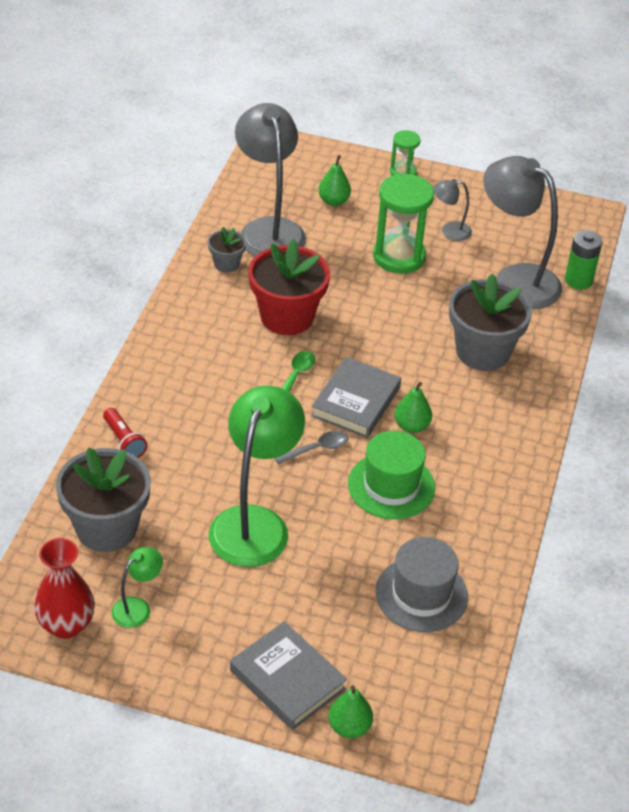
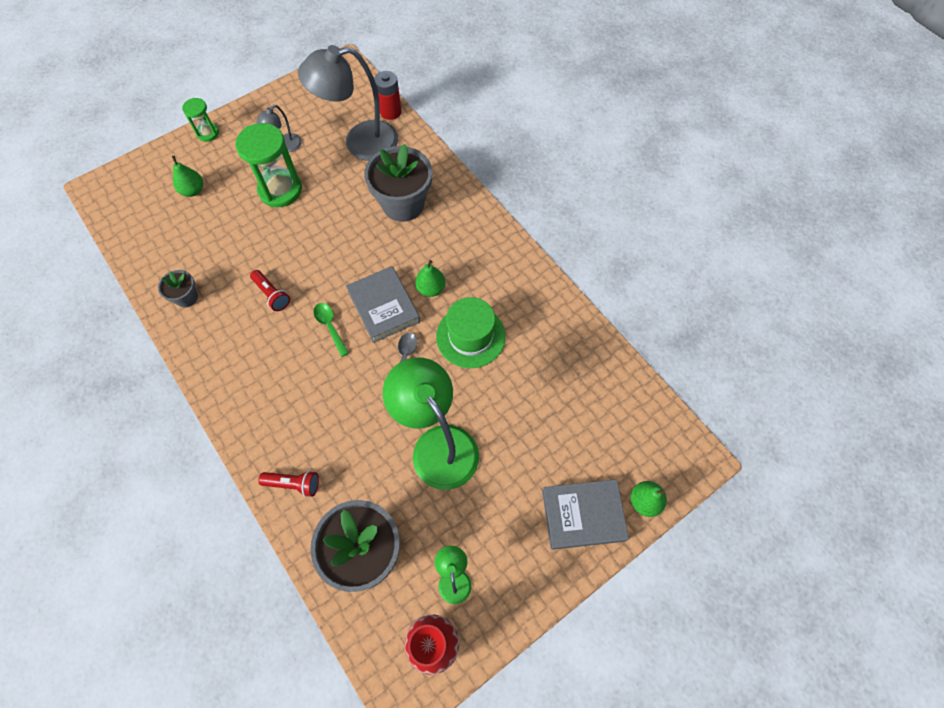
camera: 50 degrees left, 20 degrees up
grey lamp [235,103,306,256] -> none
red flower pot [248,239,330,335] -> red flashlight [250,270,290,311]
grey hat [375,537,468,632] -> none
green battery [565,230,603,290] -> red battery [374,71,402,120]

